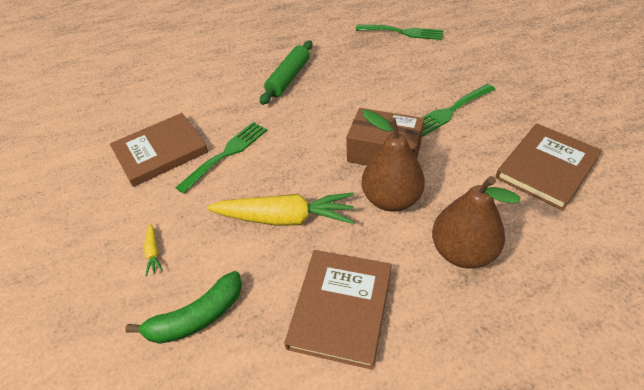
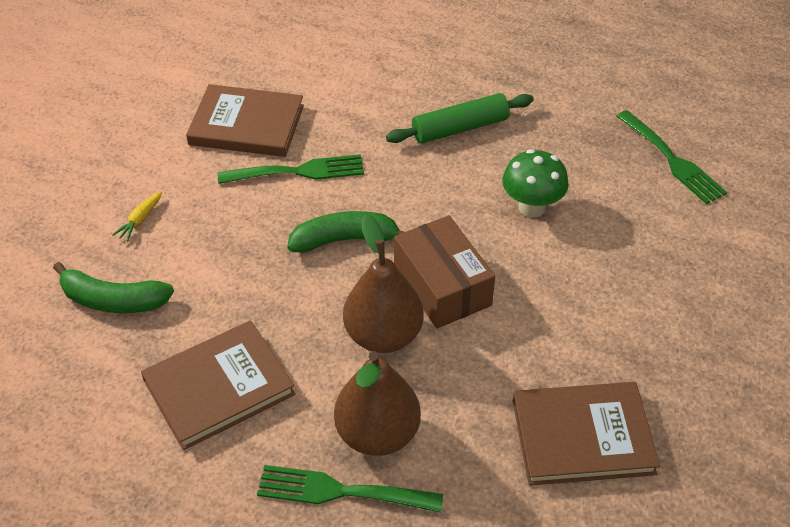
camera: 40 degrees right, 0 degrees up
yellow carrot [207,192,354,226] -> none
green fork [422,84,495,137] -> green fork moved to [257,465,443,513]
none -> green banana [287,211,404,253]
none -> green mushroom [502,149,569,218]

